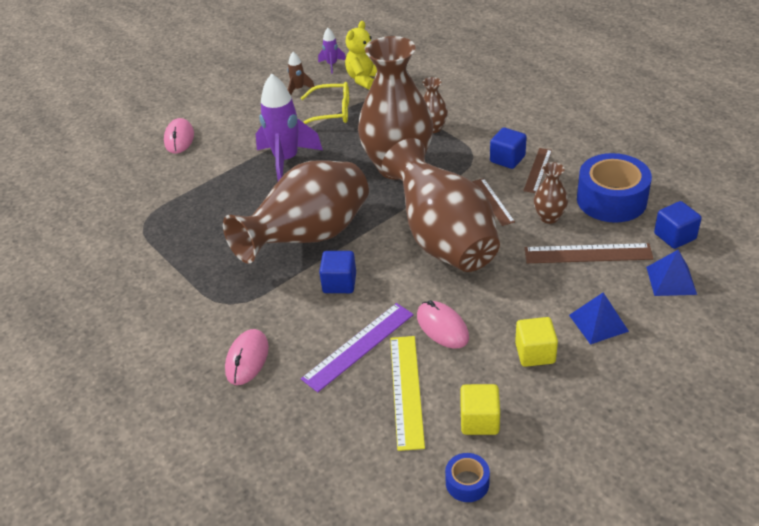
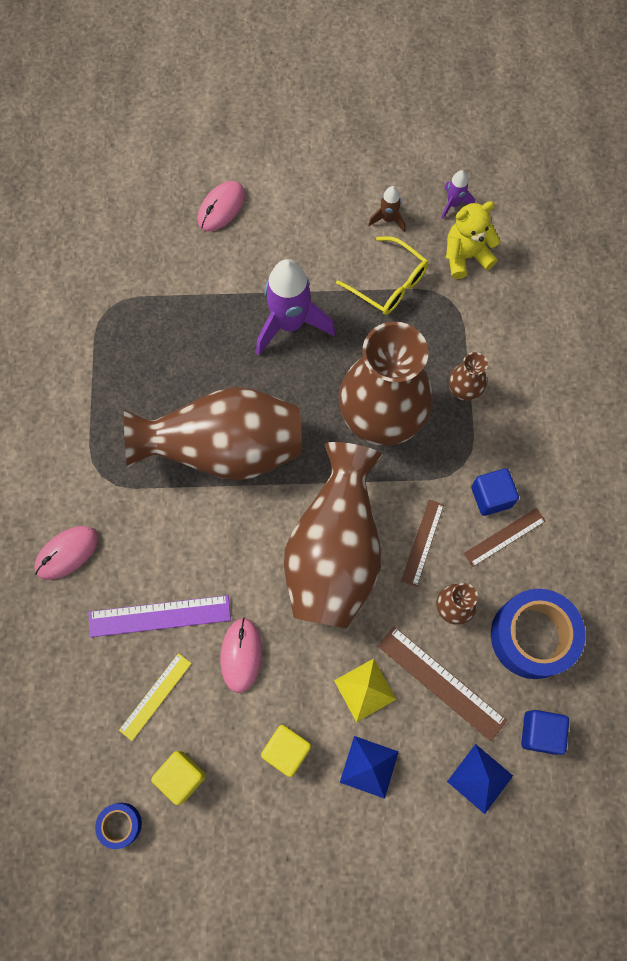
camera: 35 degrees right, 30 degrees up
blue cube [319,251,356,293] -> none
yellow ruler [390,336,425,451] -> yellow ruler [119,653,192,741], size x0.65
none -> yellow pyramid [334,659,397,722]

